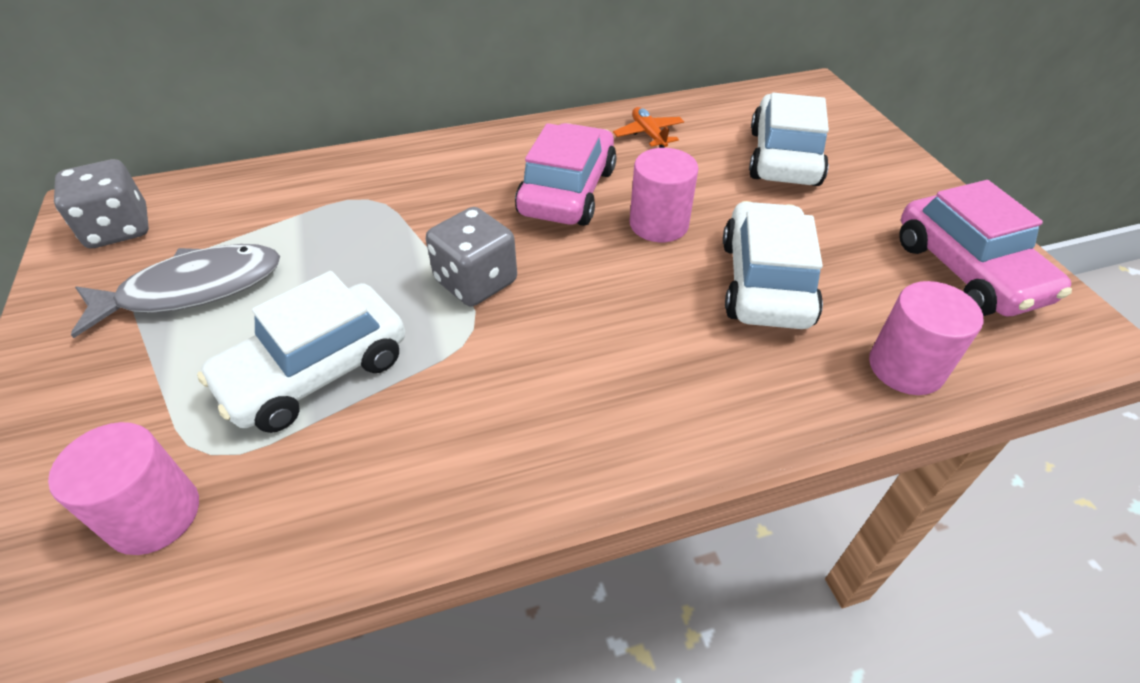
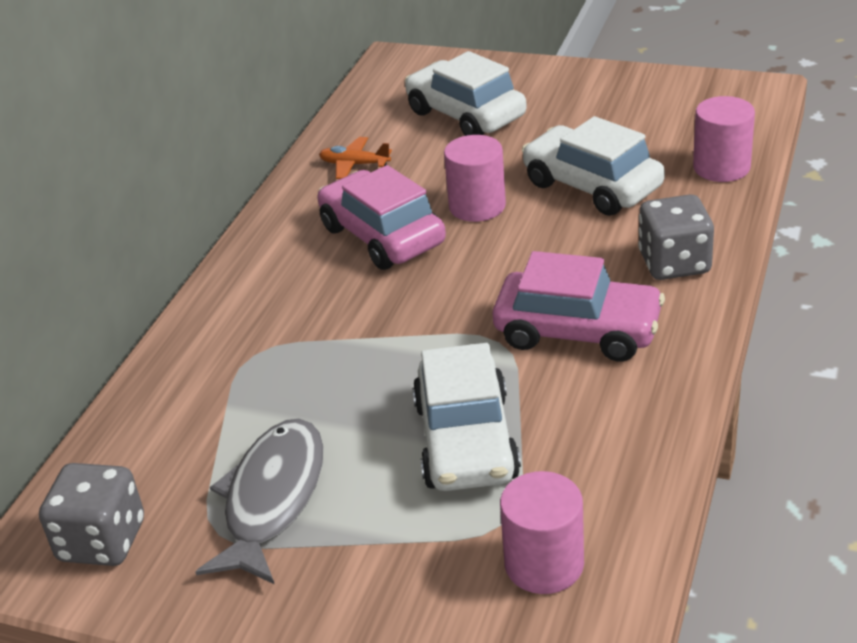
camera: 50 degrees left, 10 degrees down
grey dice [426,207,517,307] -> grey dice moved to [638,194,714,280]
pink car [899,180,1072,316] -> pink car moved to [492,251,665,362]

